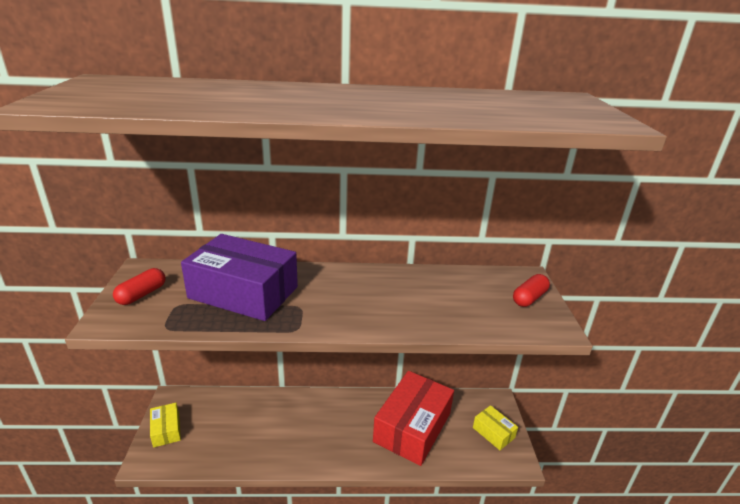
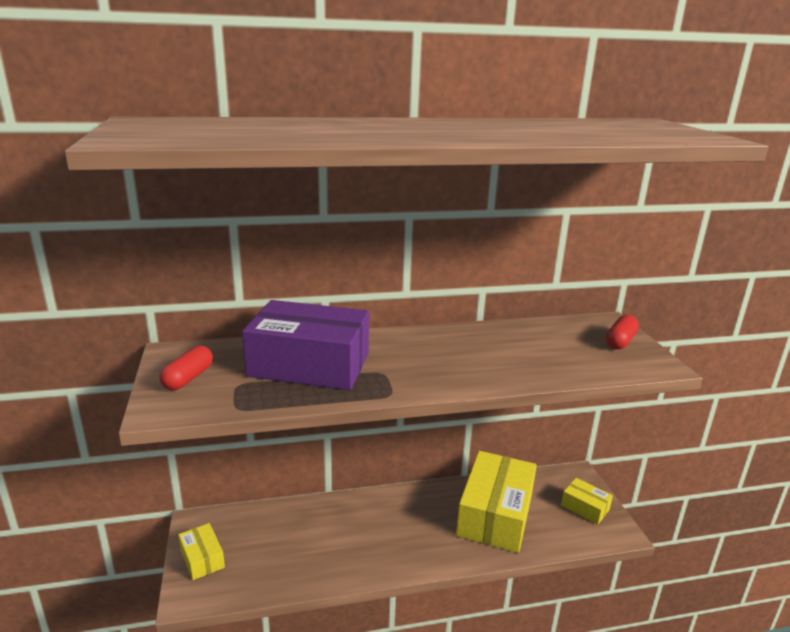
camera: 10 degrees left, 5 degrees down
red box [373,371,454,466] -> yellow box [456,451,537,553]

